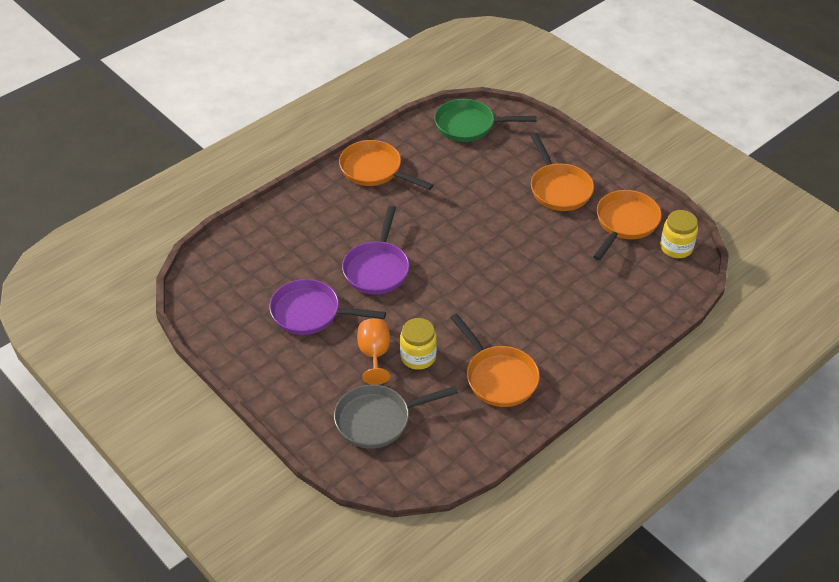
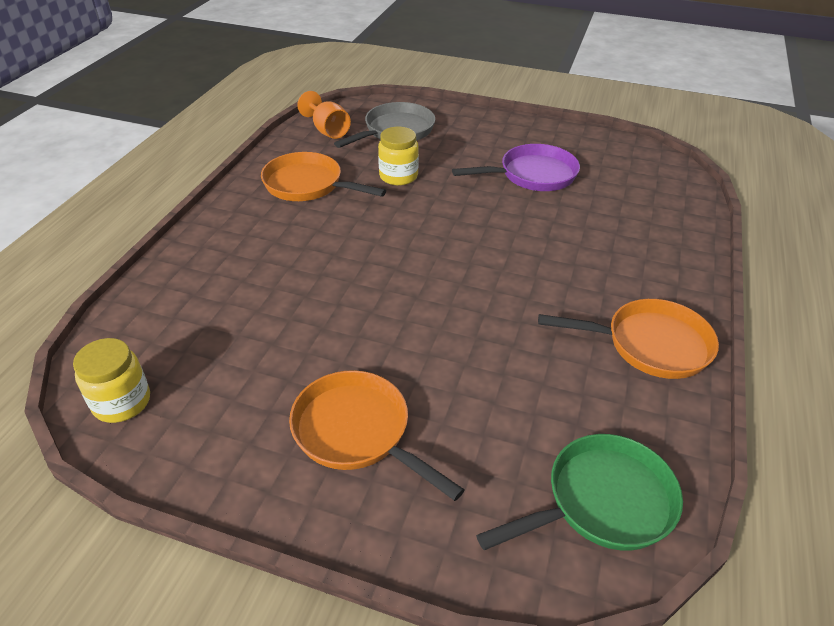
camera: 150 degrees right, 5 degrees down
purple pan [342,206,409,295] -> none
orange goblet [357,318,390,385] -> orange goblet moved to [297,91,351,139]
orange pan [593,190,662,261] -> none

